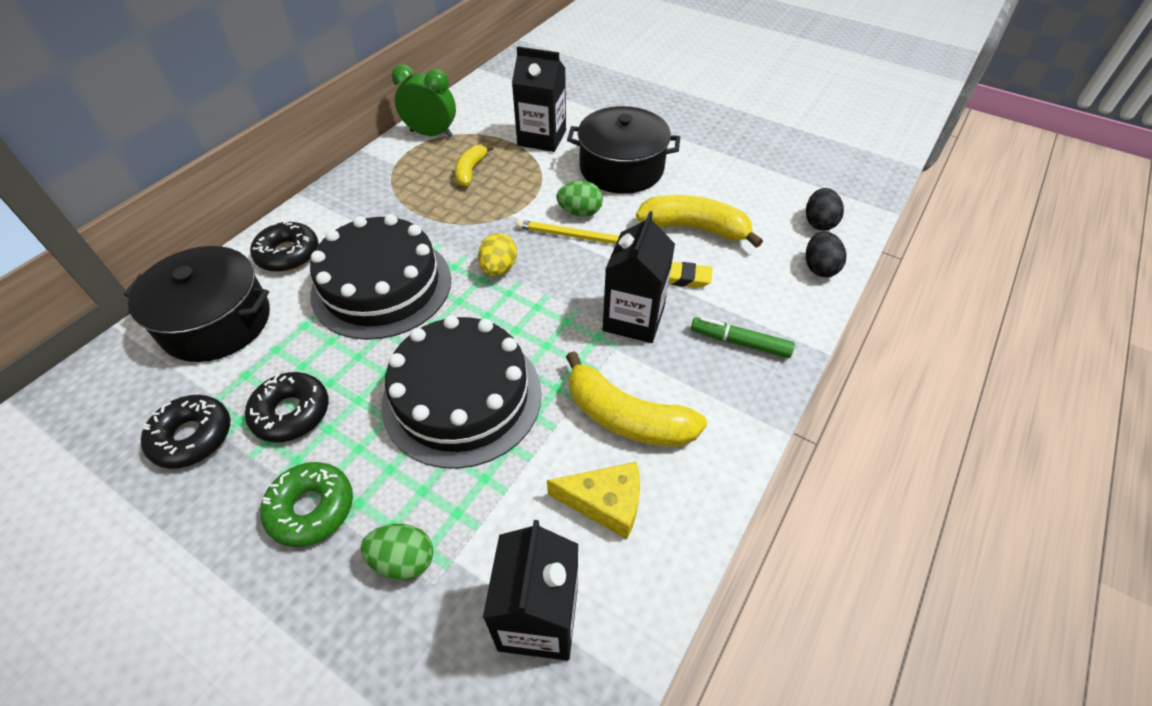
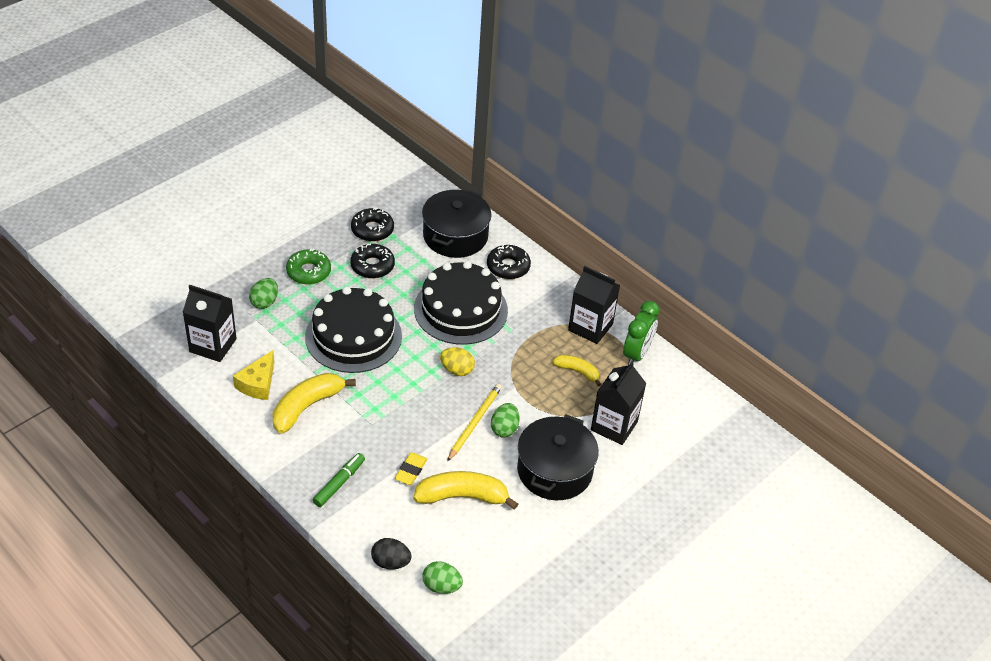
camera: 100 degrees right, 5 degrees down
black carton [603,211,675,343] -> black carton moved to [568,266,620,344]
yellow banana [636,195,763,248] -> yellow banana turned 120 degrees counterclockwise [413,471,518,510]
black egg [806,188,844,231] -> green egg [422,561,463,594]

